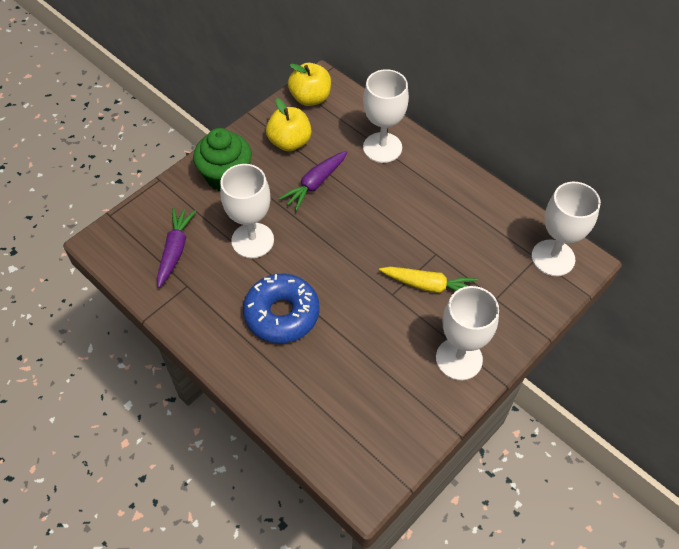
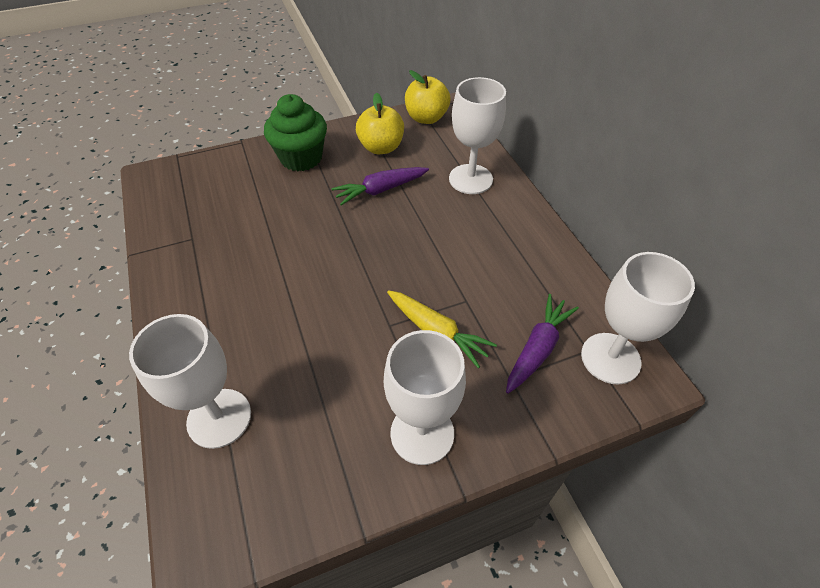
camera: 25 degrees right, 5 degrees down
purple carrot [157,208,196,288] -> purple carrot moved to [506,294,579,394]
white goblet [220,164,274,258] -> white goblet moved to [129,314,251,449]
blue donut [243,273,320,343] -> none

